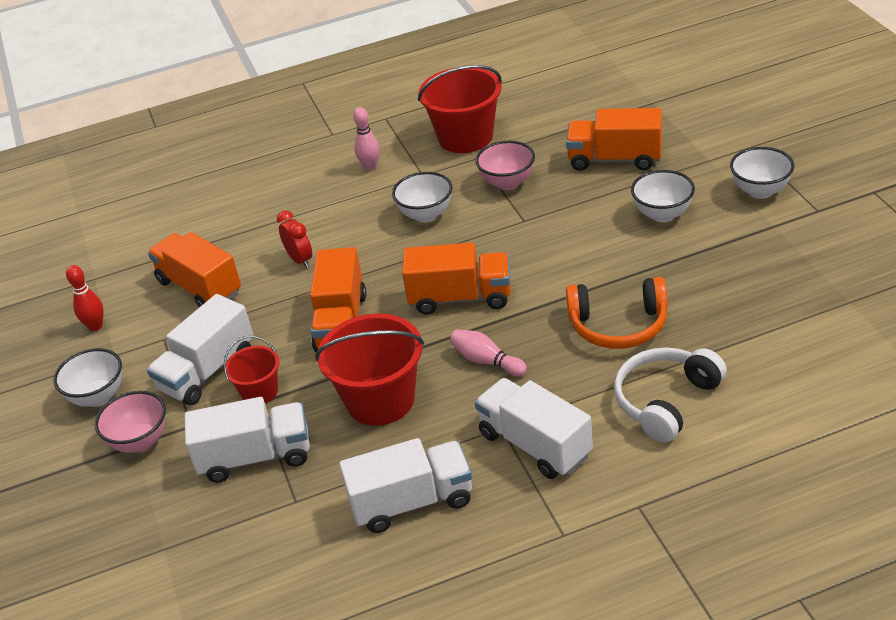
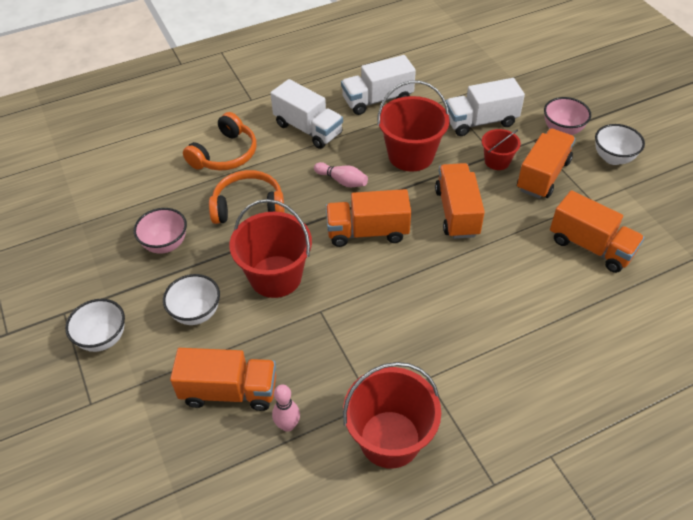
camera: 170 degrees right, 10 degrees up
red bowling pin [66,265,103,331] -> none
white truck [147,294,254,405] -> orange truck [517,128,576,199]
red clock [277,210,312,268] -> none
pink bowling pin [353,107,380,171] -> pink bowling pin moved to [272,384,300,432]
white bowl [392,172,452,222] -> none
pink bowl [475,141,535,190] -> pink bowl moved to [134,208,187,254]
white headphones [614,348,727,443] -> orange headphones [183,112,256,171]
none -> red bucket [229,199,312,298]

